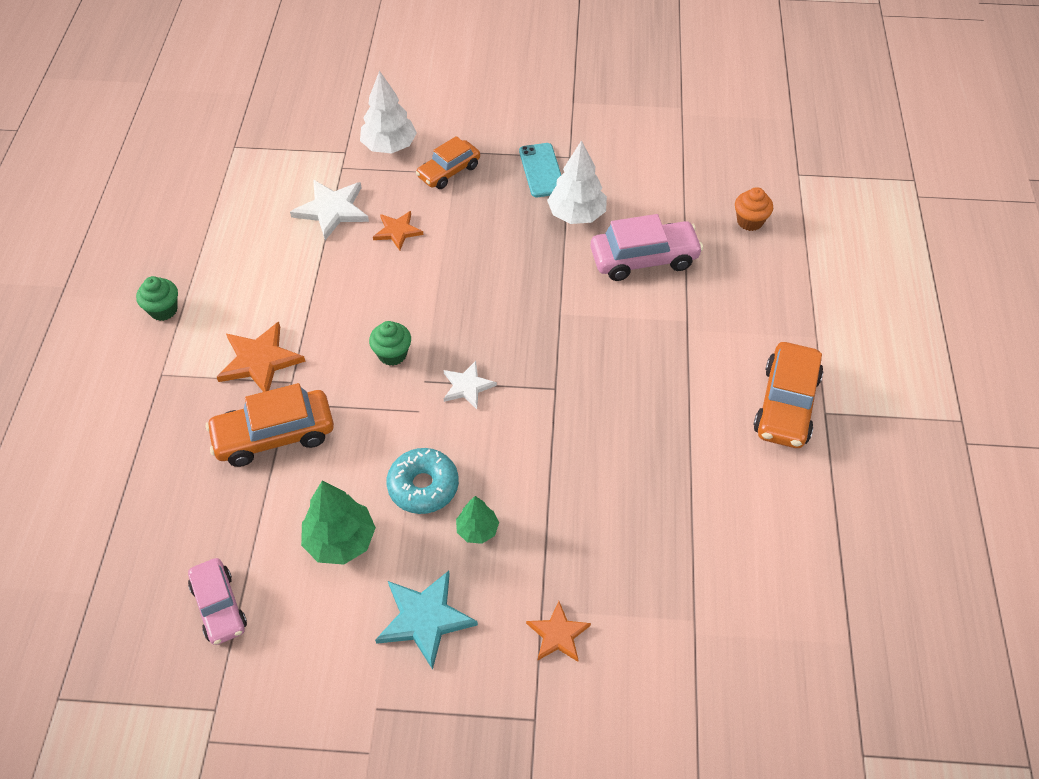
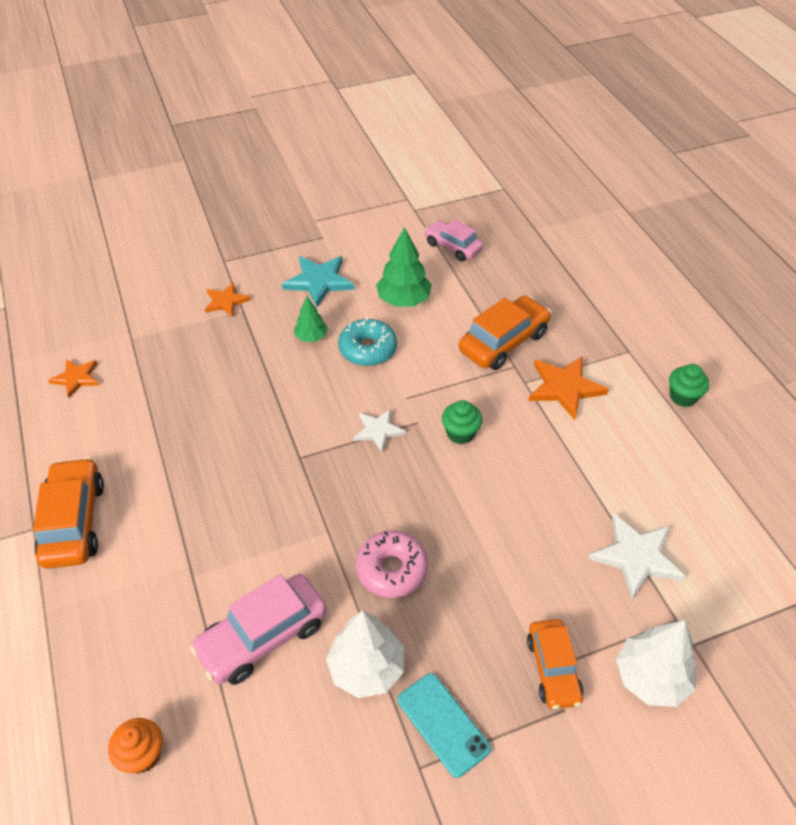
camera: 155 degrees right, 5 degrees down
orange star [373,211,424,251] -> orange star moved to [48,359,99,398]
orange car [416,136,480,189] -> orange car turned 150 degrees clockwise [527,619,584,709]
none -> pink donut [356,531,428,598]

